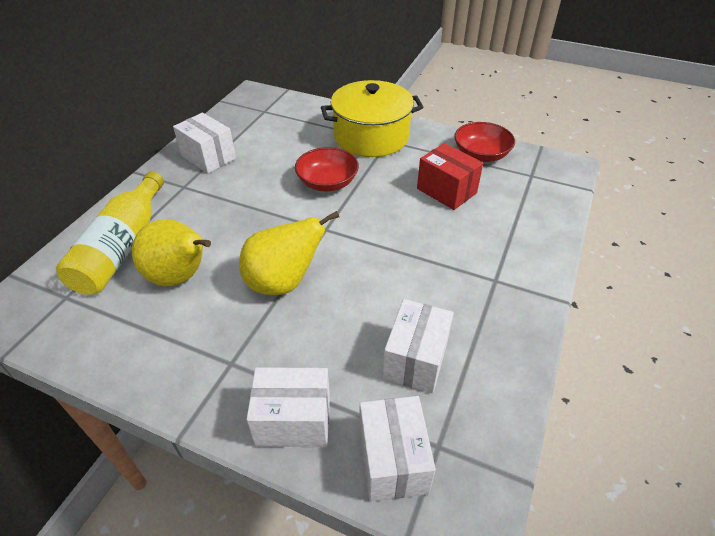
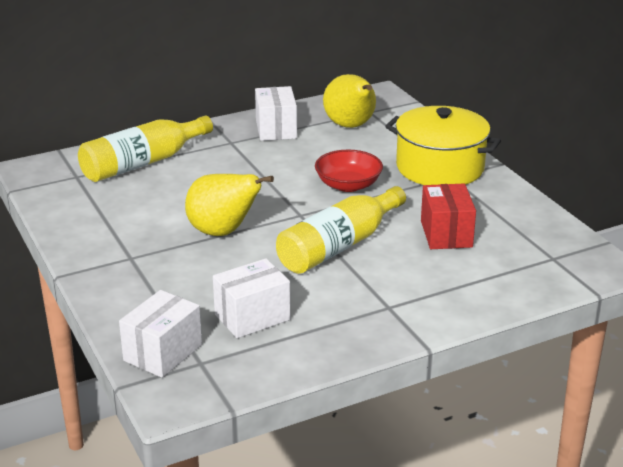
camera: 40 degrees right, 15 degrees down
yellow pear [132,219,211,286] -> yellow pear moved to [323,74,376,128]
white box [246,367,330,447] -> none
red bowl [454,122,515,162] -> none
none -> yellow bottle [276,186,406,274]

